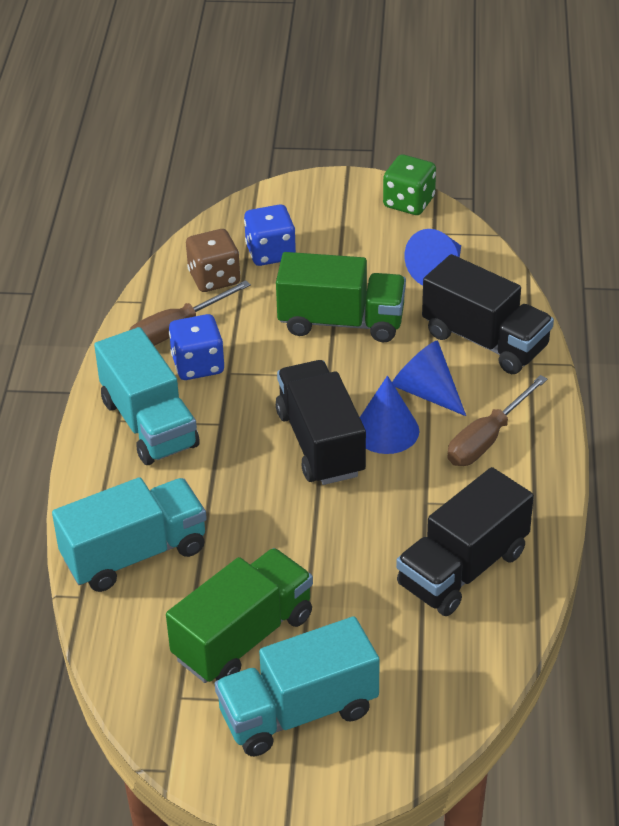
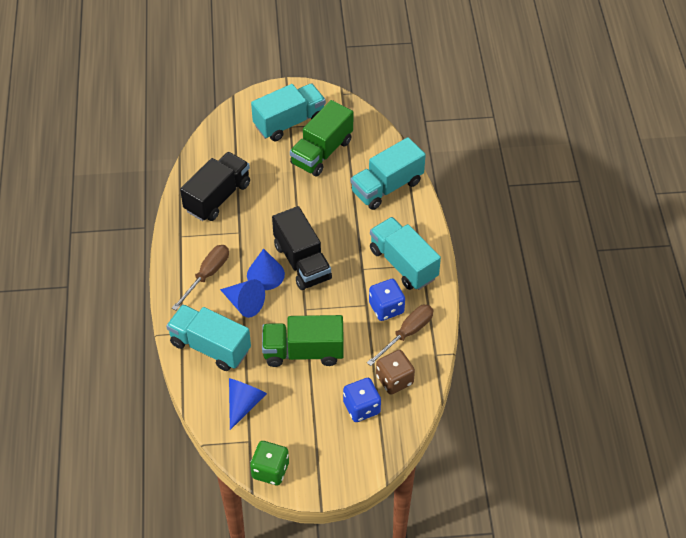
camera: 170 degrees right, 10 degrees up
black truck [422,254,554,374] -> turquoise truck [166,304,251,371]

